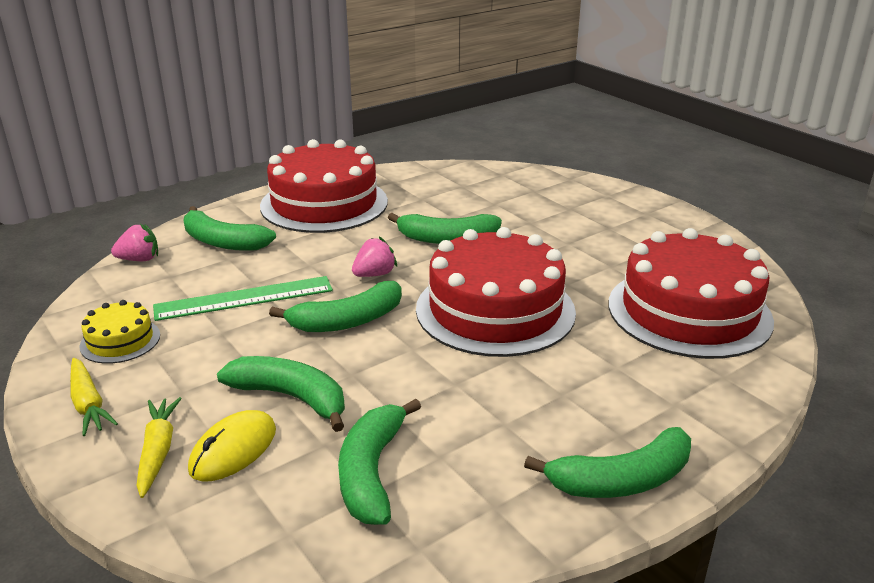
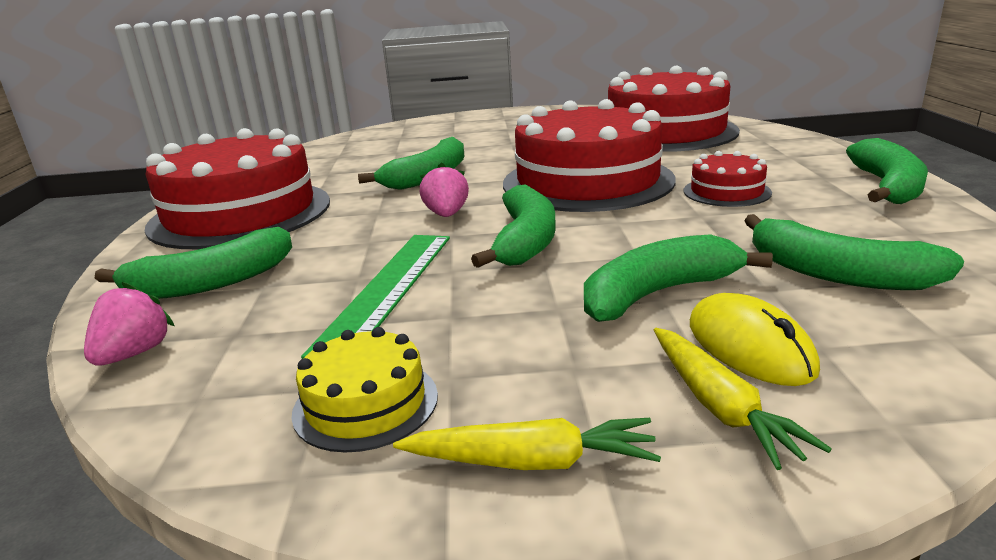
camera: 55 degrees left, 5 degrees down
yellow carrot [136,397,182,498] -> yellow carrot turned 135 degrees counterclockwise [654,328,832,470]
none -> red cake [683,151,772,207]

